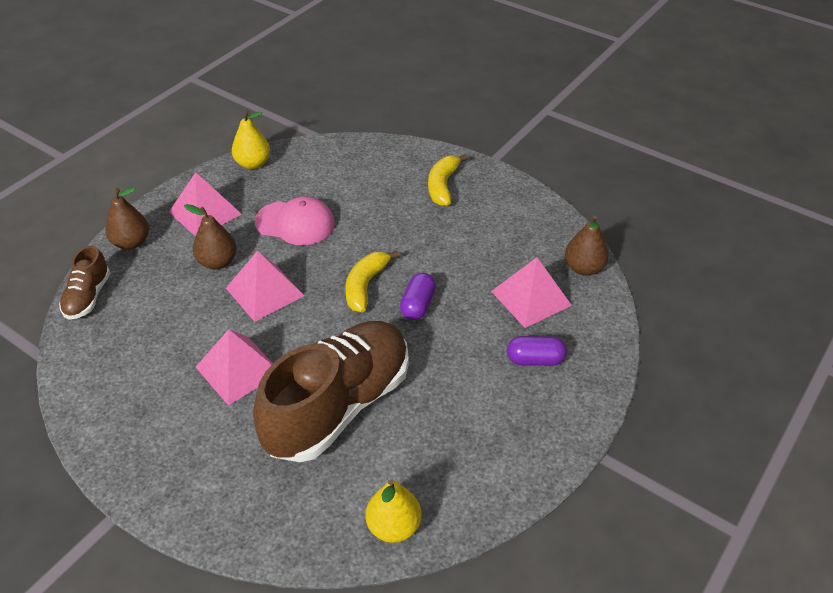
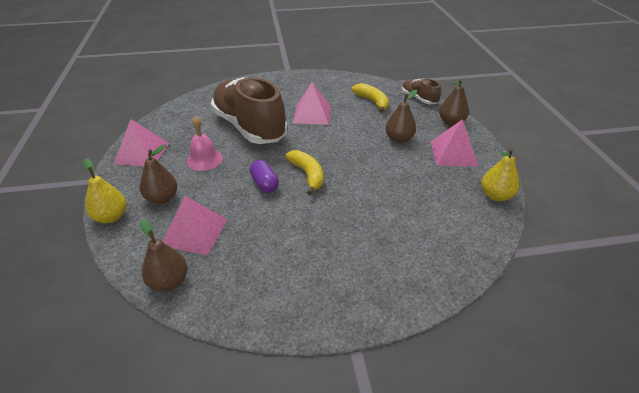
camera: 135 degrees right, 5 degrees down
pink pyramid [226,251,304,322] -> pink pyramid moved to [114,119,169,167]
brown shoe [253,321,409,462] -> brown shoe turned 150 degrees clockwise [211,77,287,144]
pink cap [255,196,335,245] -> none
yellow pear [366,479,421,543] -> yellow pear moved to [84,158,127,223]
yellow banana [428,154,468,206] -> yellow banana moved to [352,83,389,113]
purple capsule [507,336,567,366] -> brown pear [140,145,177,204]
none -> pink bell [186,116,223,171]

